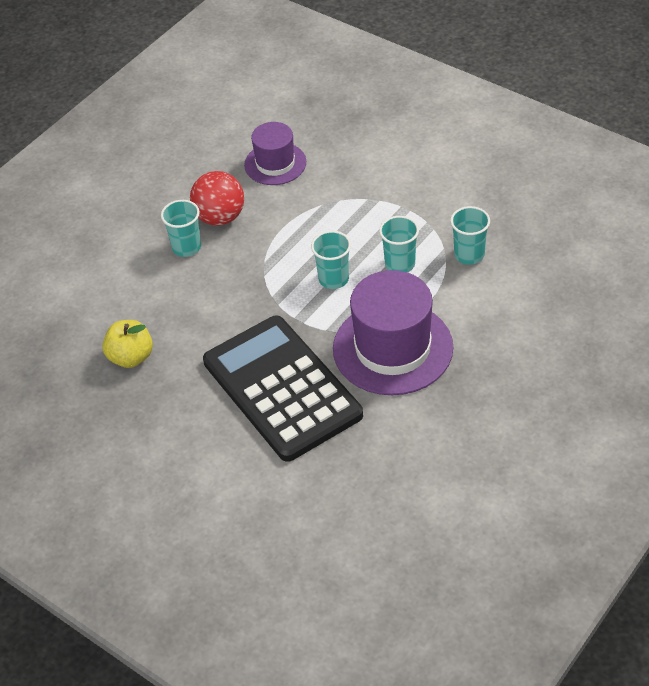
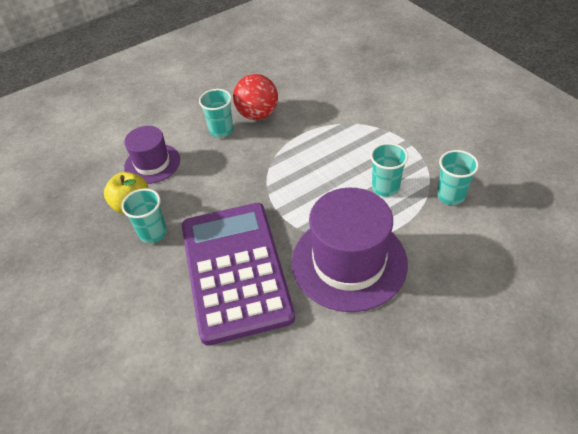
camera: 20 degrees right, 0 degrees up
black calculator [203,316,363,462] -> purple calculator [182,203,295,346]
purple hat [244,122,306,185] -> purple hat moved to [124,126,180,184]
turquoise cup [311,231,351,289] -> turquoise cup moved to [122,188,167,243]

